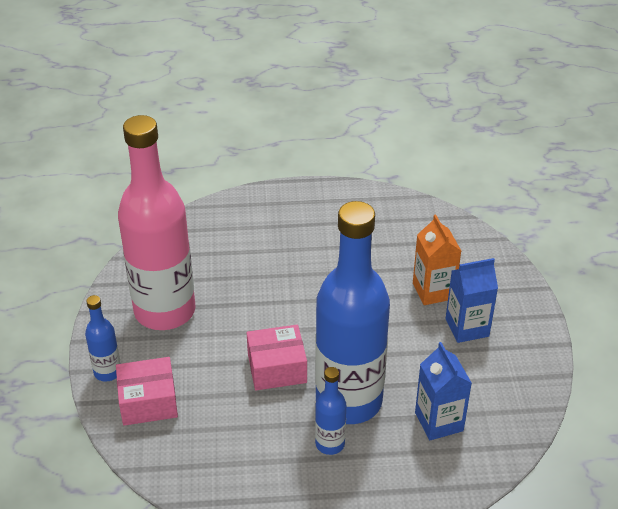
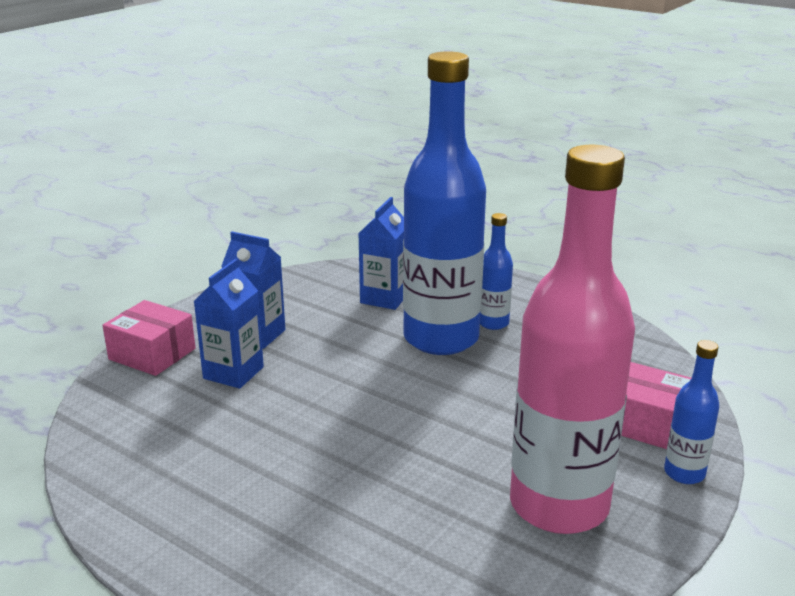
camera: 140 degrees left, 15 degrees down
pink box [247,325,307,390] -> pink box moved to [103,300,196,376]
orange carton [413,214,461,305] -> blue carton [193,259,264,389]

